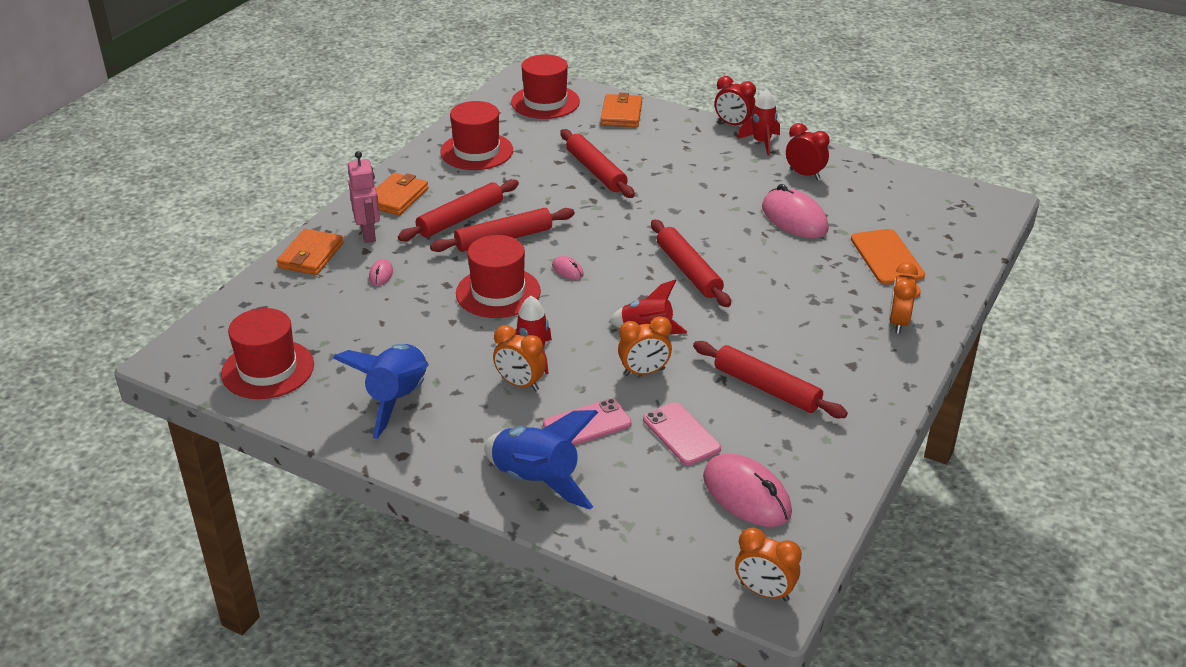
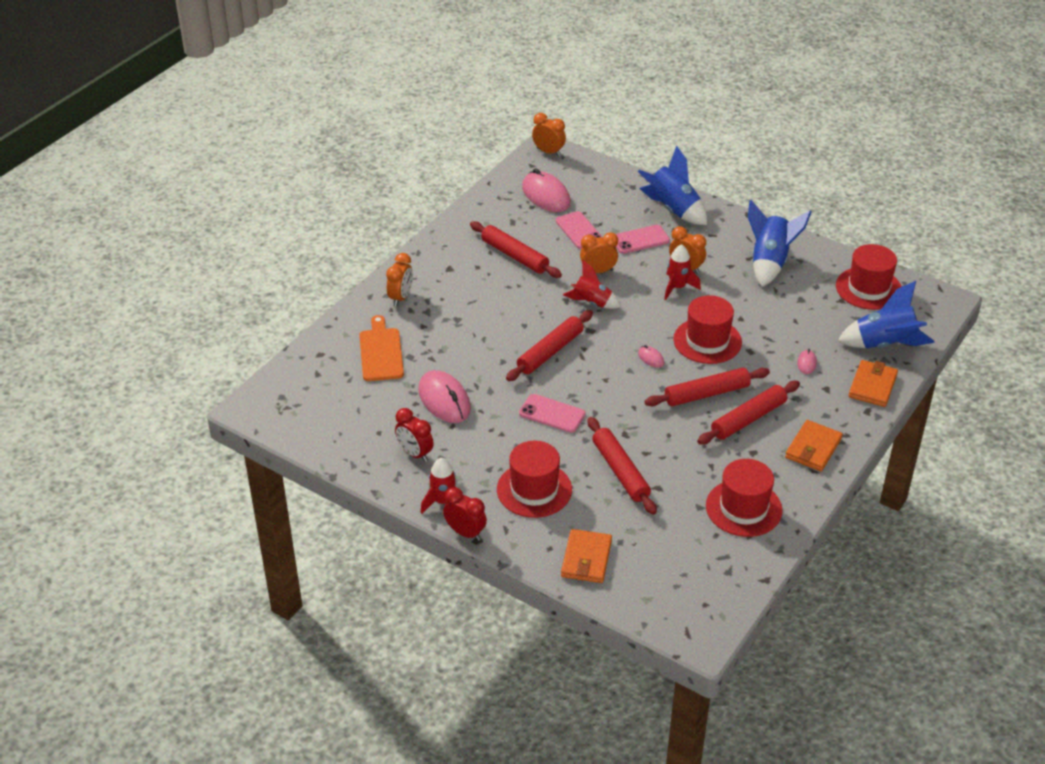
camera: 175 degrees left, 5 degrees up
pink robot [348,151,380,243] -> none
red hat [511,54,580,119] -> red hat moved to [497,441,572,518]
red rolling pin [651,219,731,307] -> red rolling pin turned 60 degrees clockwise [506,310,593,381]
none -> pink phone [519,394,586,433]
none -> blue rocket [838,281,935,348]

